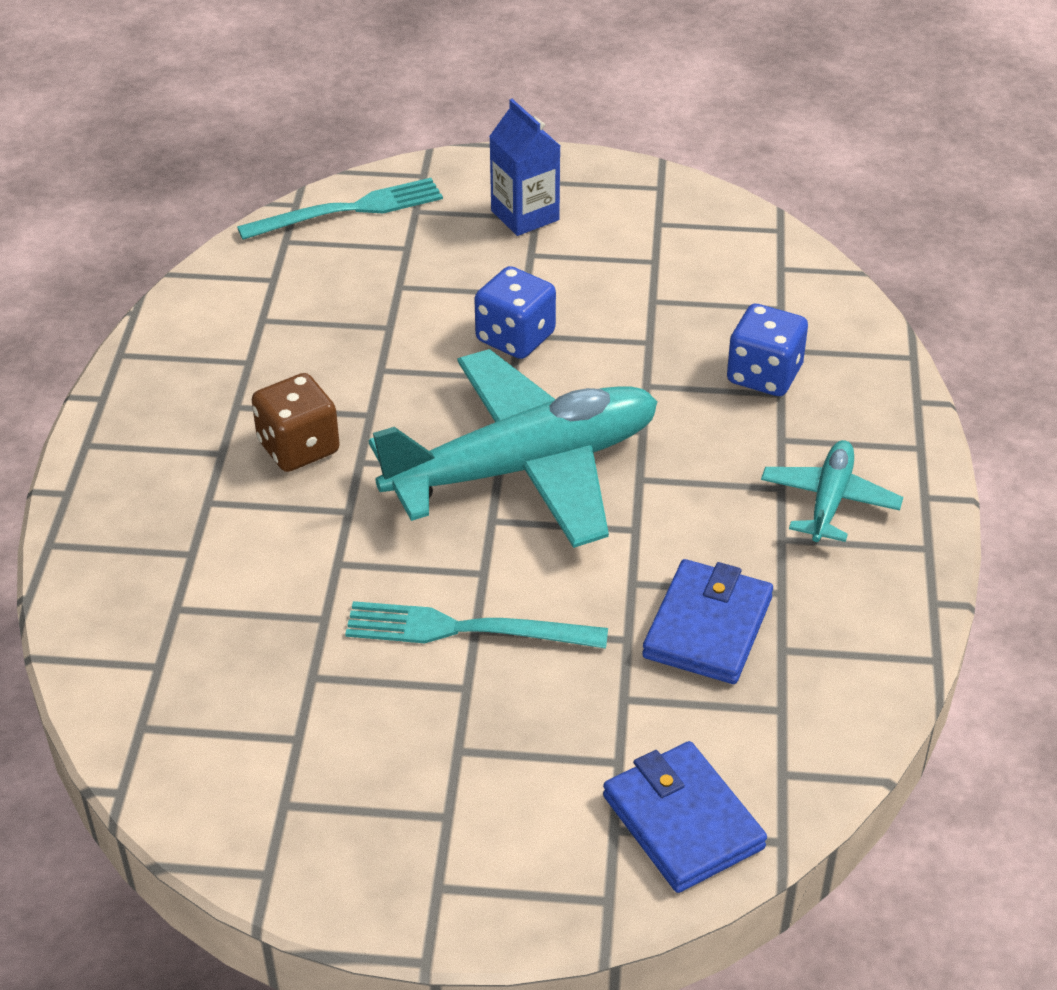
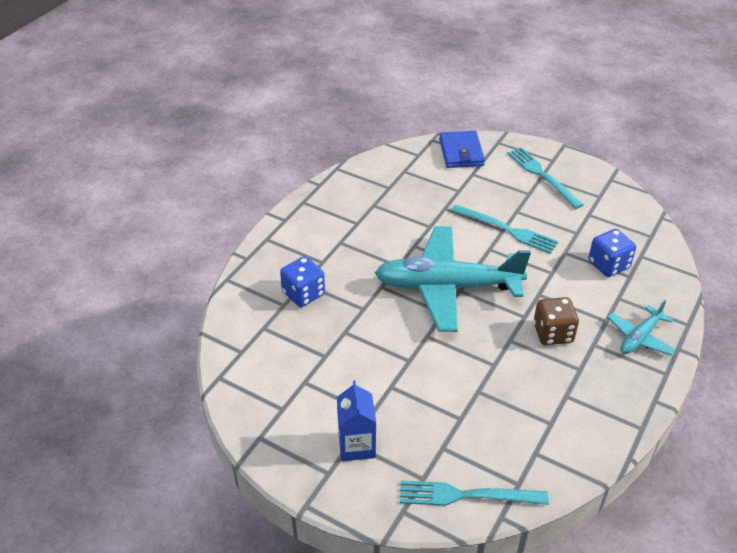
camera: 155 degrees left, 0 degrees up
blue dice [474,266,556,359] -> blue dice moved to [588,229,636,277]
blue wallet [642,559,773,684] -> none
turquoise plane [761,440,903,542] -> turquoise plane moved to [607,300,676,355]
none -> turquoise fork [508,147,583,209]

